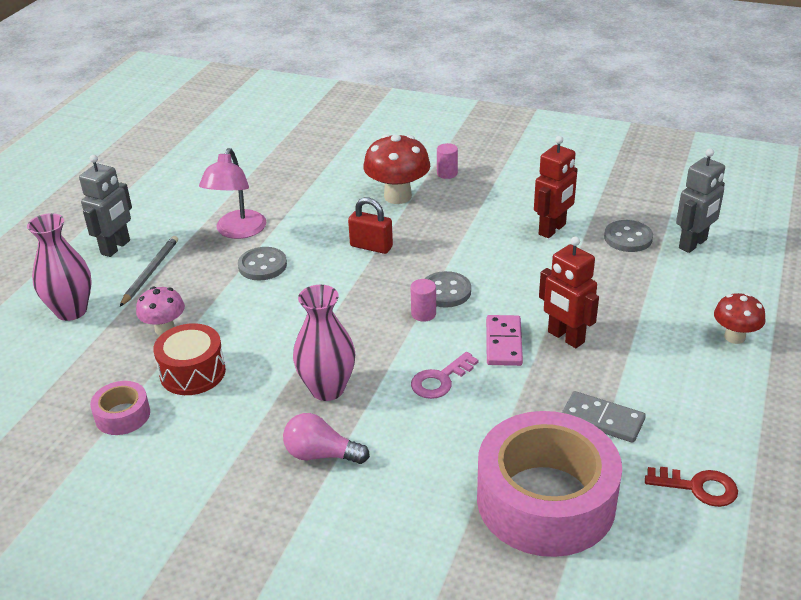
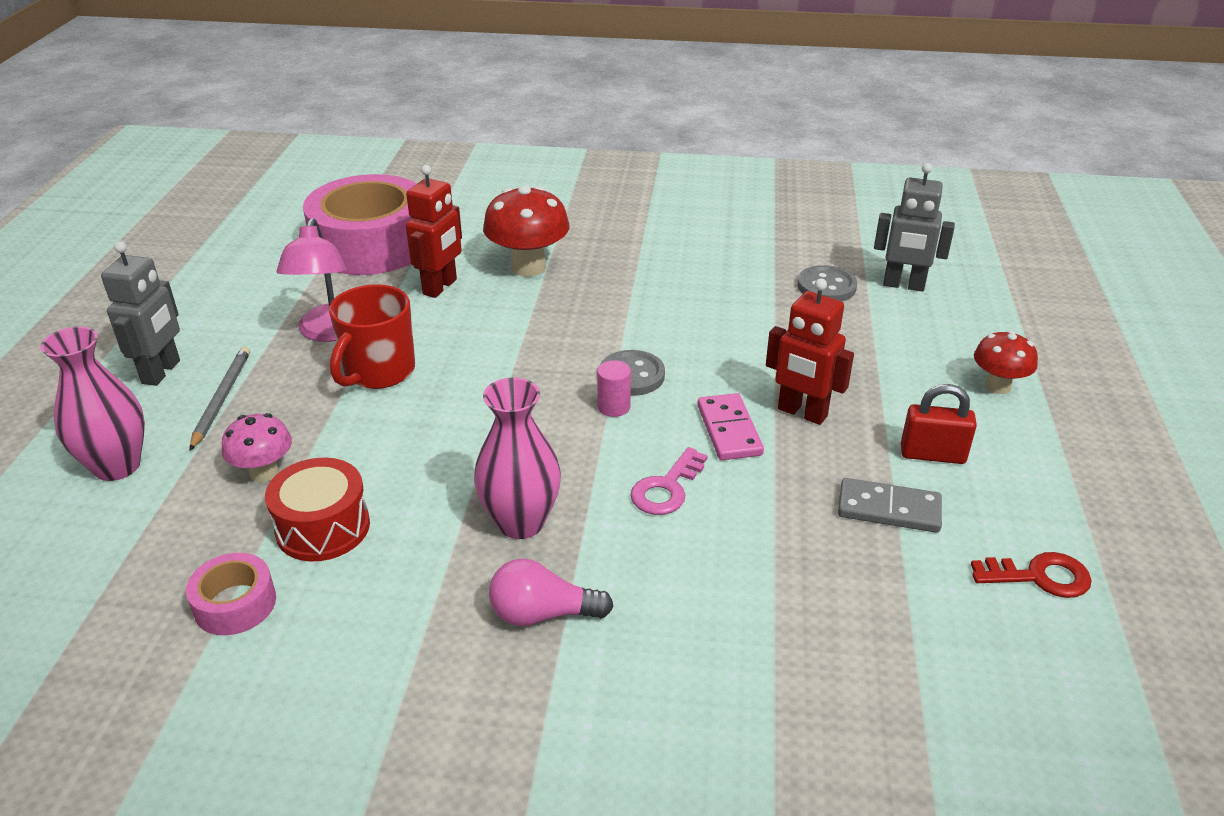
camera: 15 degrees left, 0 degrees up
grey button [238,247,287,280] -> red mug [329,284,415,389]
red padlock [348,198,393,254] -> red padlock moved to [901,384,977,464]
pink cylinder [437,143,458,179] -> none
pink tape [477,411,622,557] -> pink tape moved to [303,174,417,275]
red robot [534,136,578,238] -> red robot moved to [406,165,462,298]
grey robot [676,148,725,253] -> grey robot turned 75 degrees clockwise [874,163,955,292]

